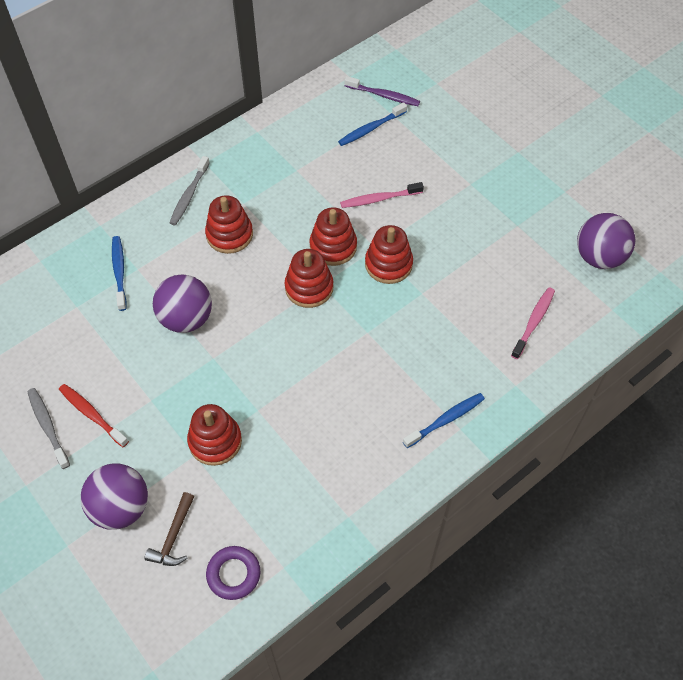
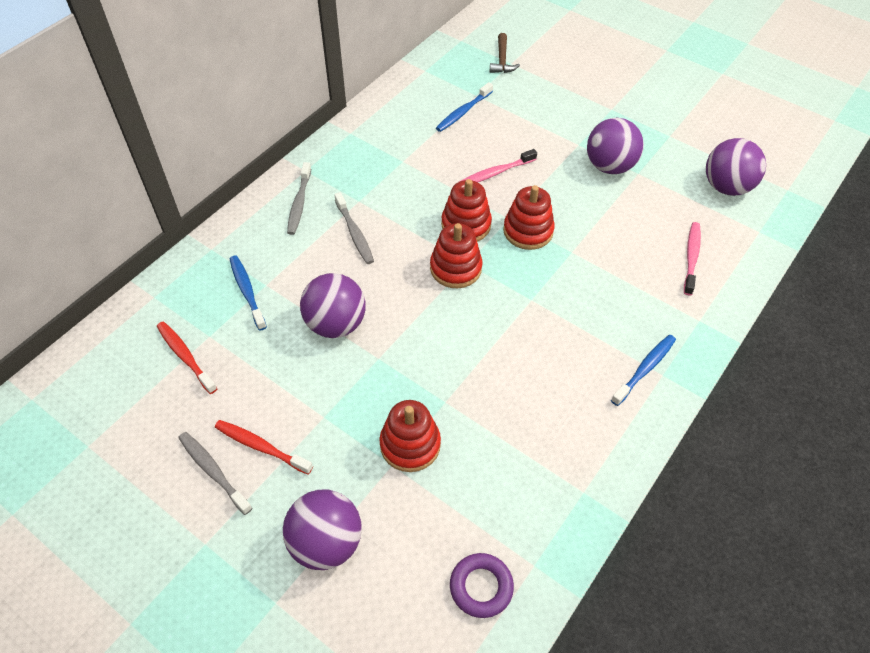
camera: 15 degrees left, 5 degrees down
brown hammer [145,492,194,566] -> brown hammer moved to [490,33,520,73]
red stacking toy [205,195,253,254] -> grey toothbrush [334,192,374,264]
purple toothbrush [345,76,420,106] -> none
none -> red toothbrush [157,322,217,394]
none -> purple ball [587,118,644,174]

